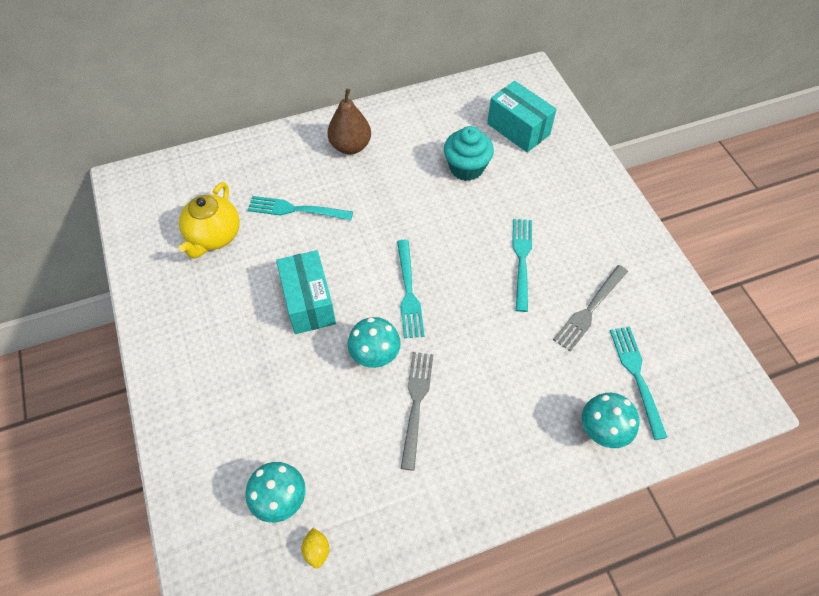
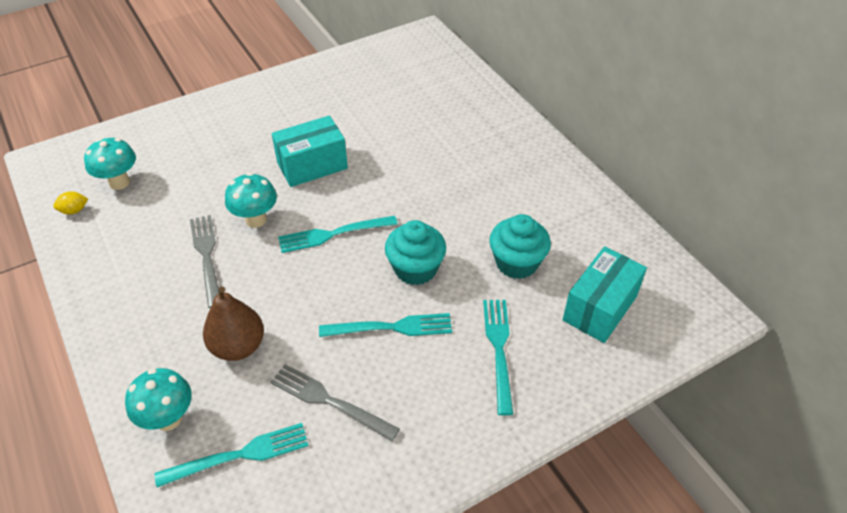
camera: 80 degrees right, 10 degrees down
yellow teapot [178,182,240,259] -> none
turquoise fork [248,196,353,220] -> turquoise fork moved to [483,300,513,415]
brown pear [327,88,371,154] -> brown pear moved to [203,287,264,361]
grey fork [401,352,433,471] -> grey fork turned 105 degrees counterclockwise [190,215,219,308]
none -> turquoise cupcake [385,220,446,285]

